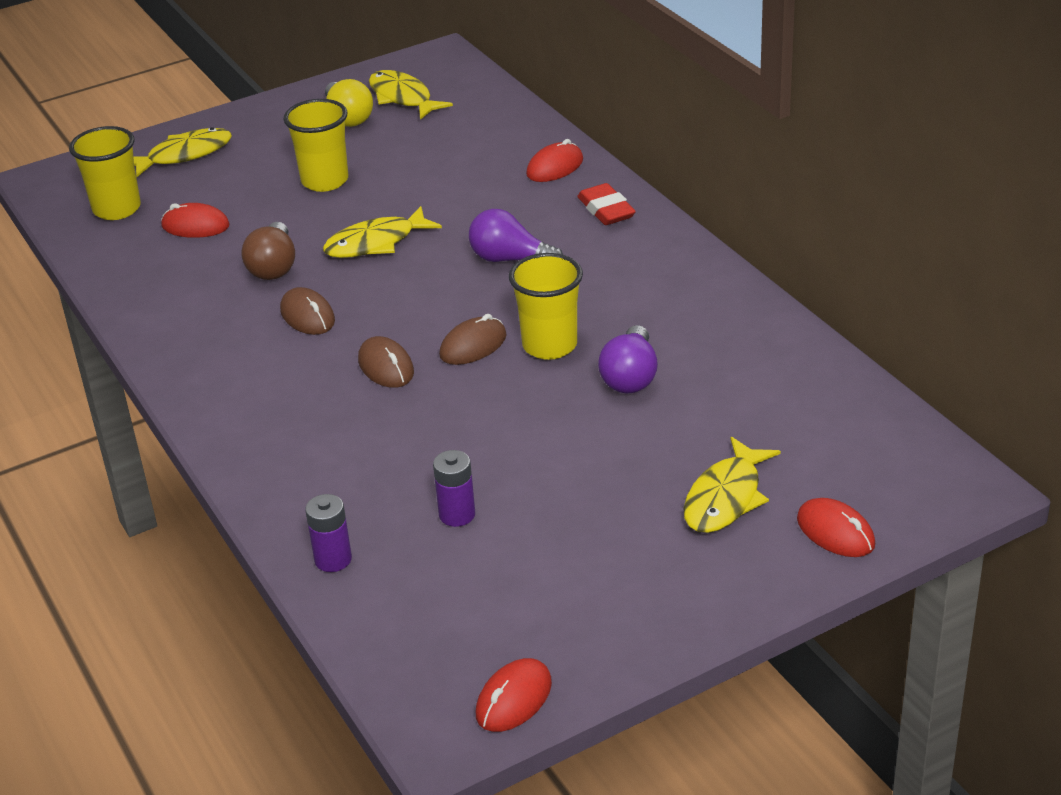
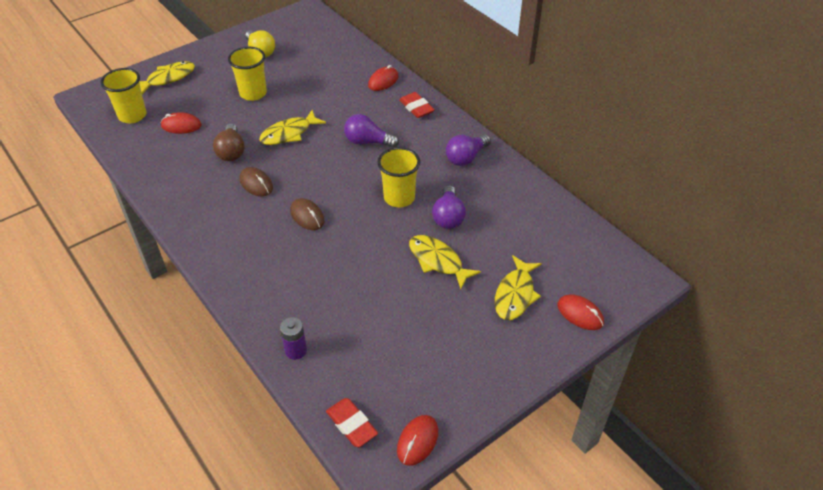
camera: 10 degrees left, 10 degrees up
yellow fish [369,70,453,120] -> yellow fish moved to [409,235,481,289]
purple battery [433,450,475,527] -> none
brown mouse [439,314,507,365] -> none
none -> red eraser [326,398,378,447]
none -> purple light bulb [446,134,491,166]

